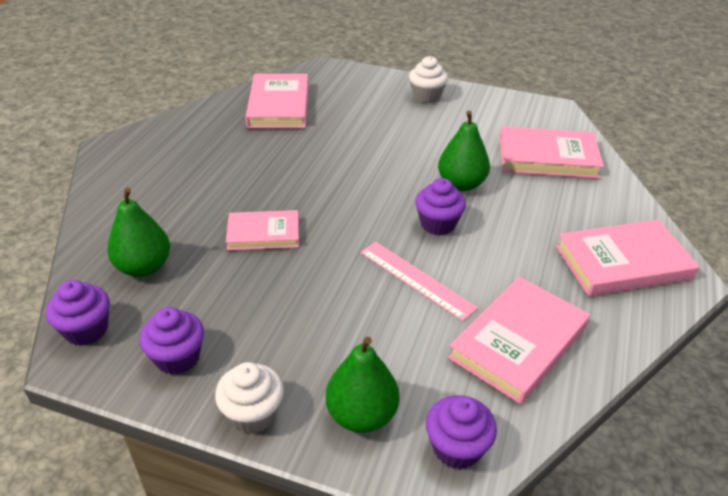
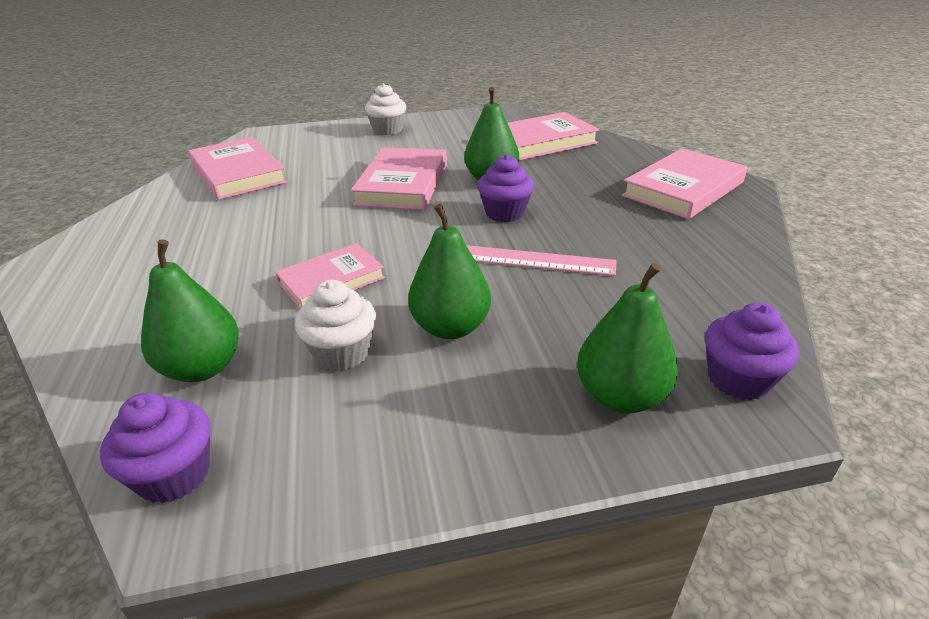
camera: 30 degrees left, 5 degrees down
purple cupcake [140,307,204,375] -> none
white cupcake [215,362,284,434] -> white cupcake moved to [295,280,376,371]
pink book [448,277,590,404] -> pink book moved to [351,147,447,210]
none -> green pear [408,204,491,339]

